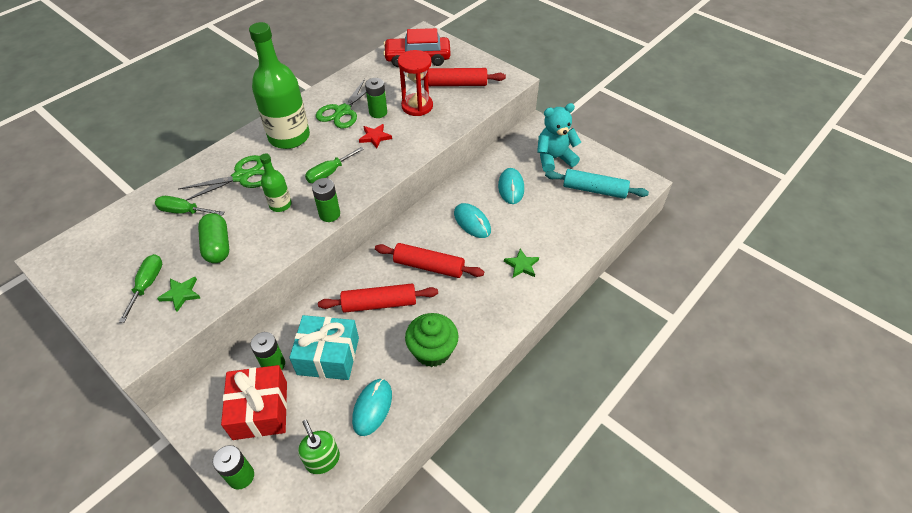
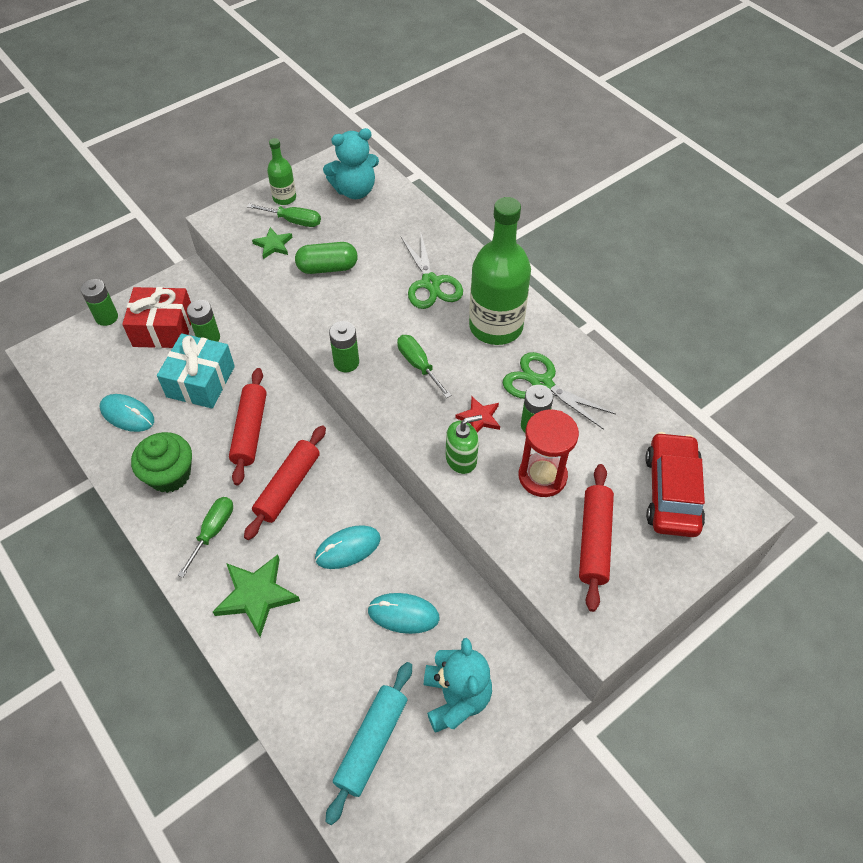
camera: 100 degrees right, 5 degrees up
green screwdriver [155,196,225,216] -> green screwdriver moved to [178,497,233,578]
green bottle [260,153,292,212] -> green bottle moved to [267,138,296,205]
green soap dispenser [298,420,340,474] -> green soap dispenser moved to [446,415,482,474]
green star [504,248,539,278] -> green star [213,555,300,637], size x1.74
none -> turquoise teddy bear [323,128,379,199]

